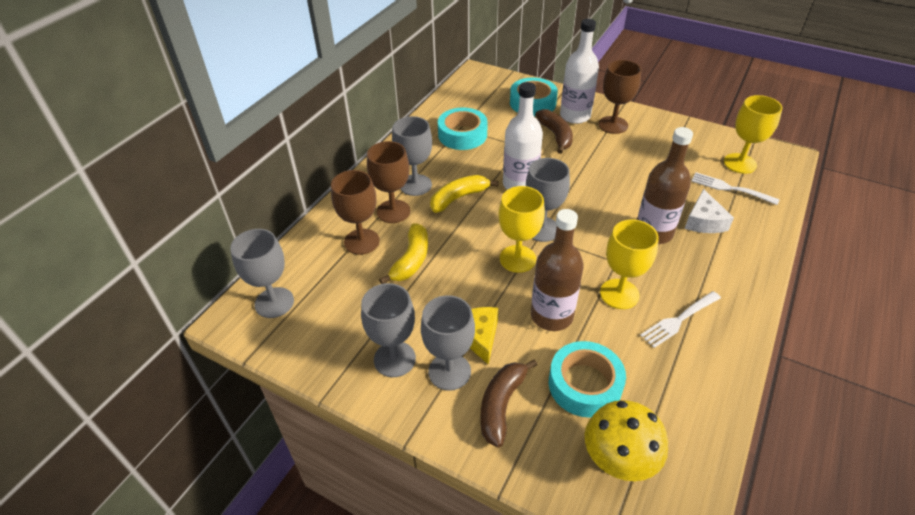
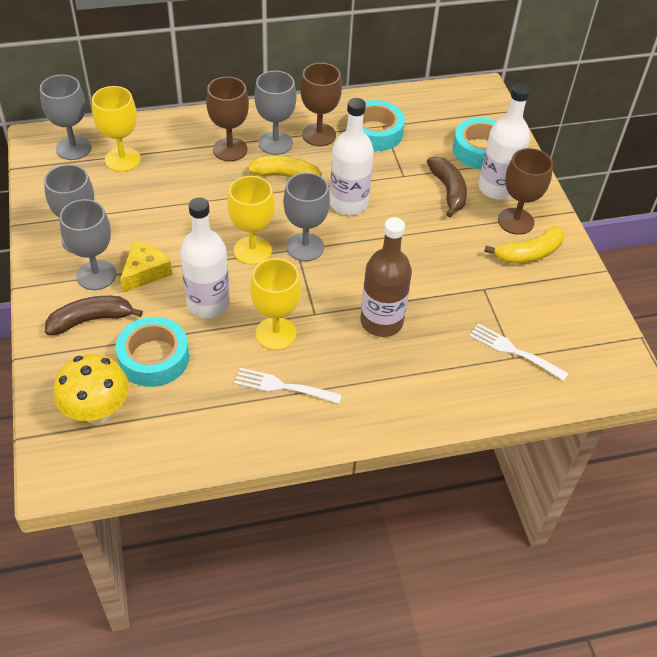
camera: 45 degrees right, 5 degrees up
brown goblet [331,170,380,255] -> brown goblet moved to [300,63,342,146]
yellow banana [379,223,428,284] -> yellow banana moved to [484,226,564,264]
brown bottle [531,209,584,331] -> white bottle [180,197,230,318]
brown banana [535,109,573,154] -> brown banana turned 45 degrees counterclockwise [427,156,467,217]
white cheese [685,189,734,233] -> none
white fork [691,172,780,205] -> white fork turned 45 degrees counterclockwise [469,324,569,381]
yellow goblet [724,95,782,174] -> yellow goblet moved to [92,86,141,172]

